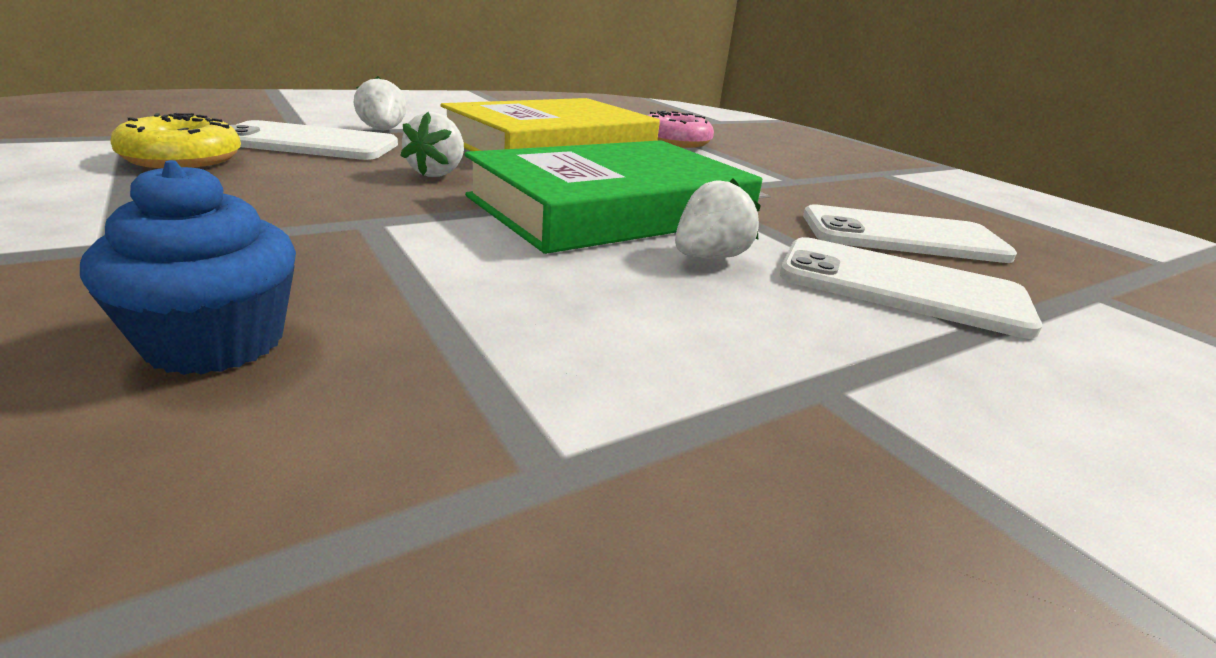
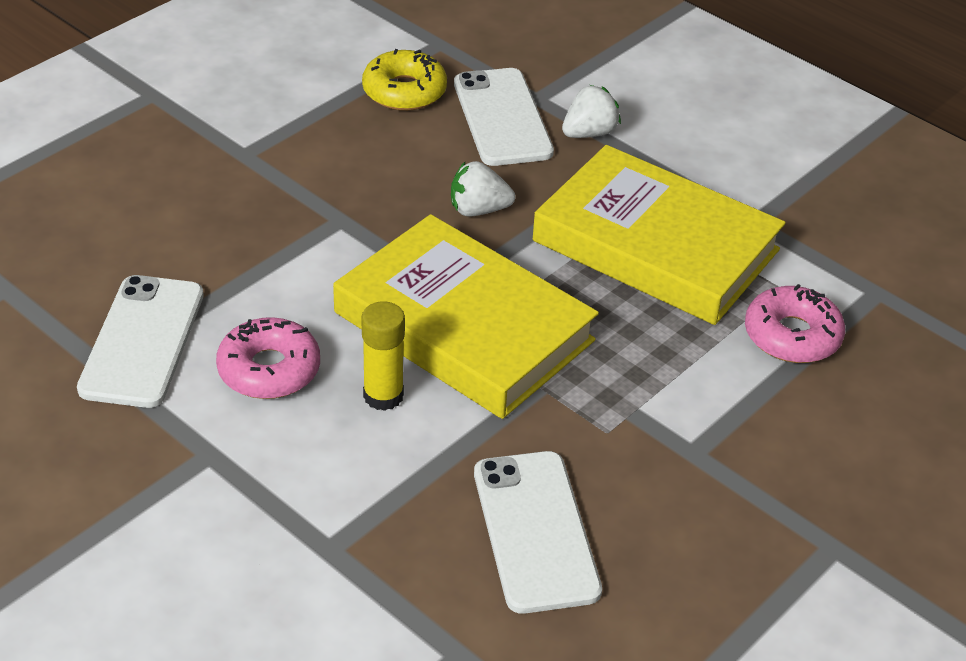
camera: 75 degrees right, 15 degrees up
blue cupcake [80,160,296,375] -> none
green book [464,140,762,254] -> yellow book [333,214,599,419]
white strawberry [675,178,761,259] -> yellow glue stick [361,301,405,411]
white phone [780,237,1042,338] -> white phone moved to [77,275,204,408]
none -> pink donut [216,317,320,399]

